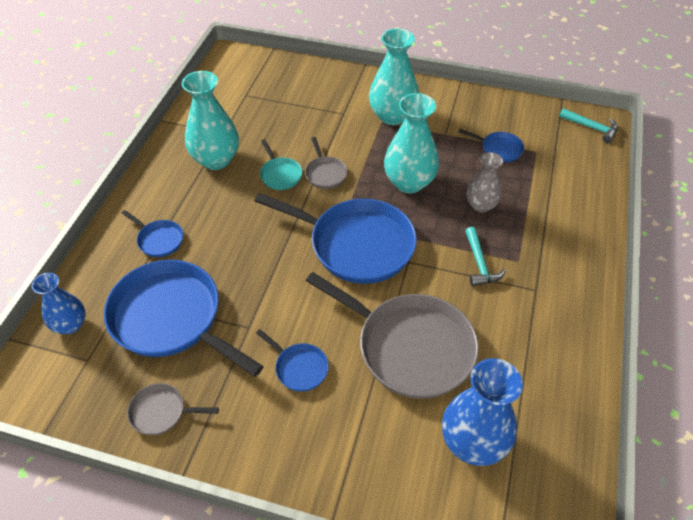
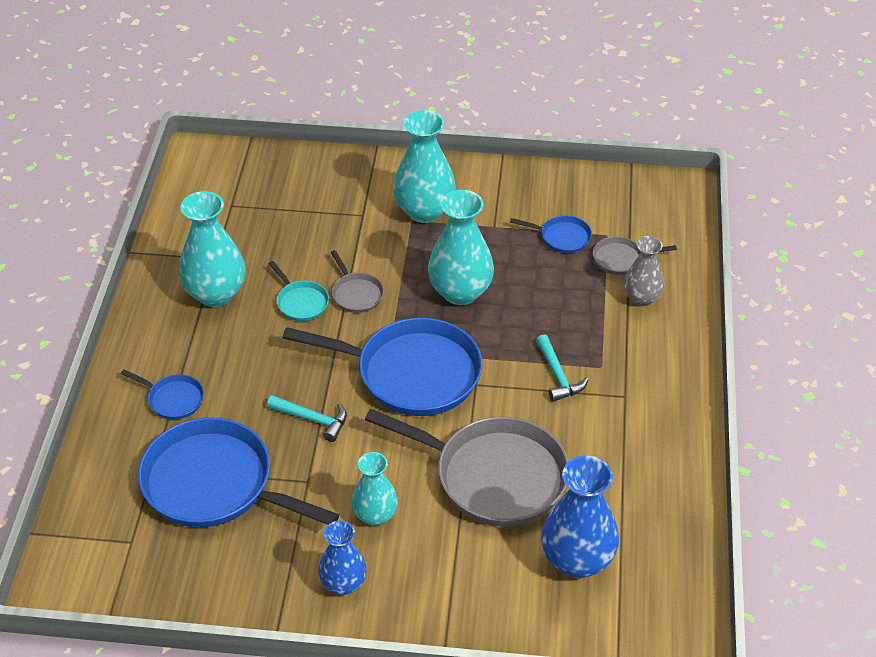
camera: 10 degrees left, 5 degrees down
blue vase [32,273,86,334] -> blue vase moved to [318,521,367,595]
grey pan [127,383,219,435] -> grey pan moved to [593,237,677,275]
blue pan [256,329,329,392] -> turquoise vase [351,452,398,526]
grey vase [467,152,503,212] -> grey vase moved to [624,236,665,306]
turquoise hammer [559,108,618,143] -> turquoise hammer moved to [267,395,347,442]

